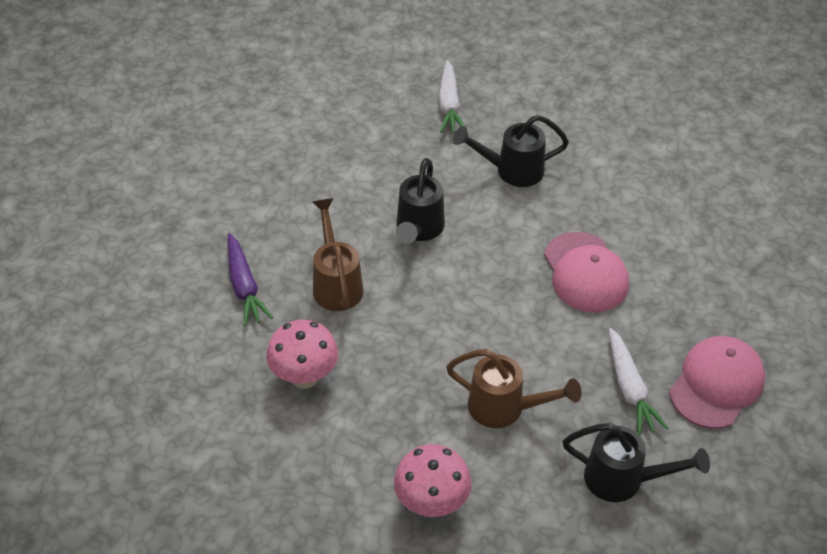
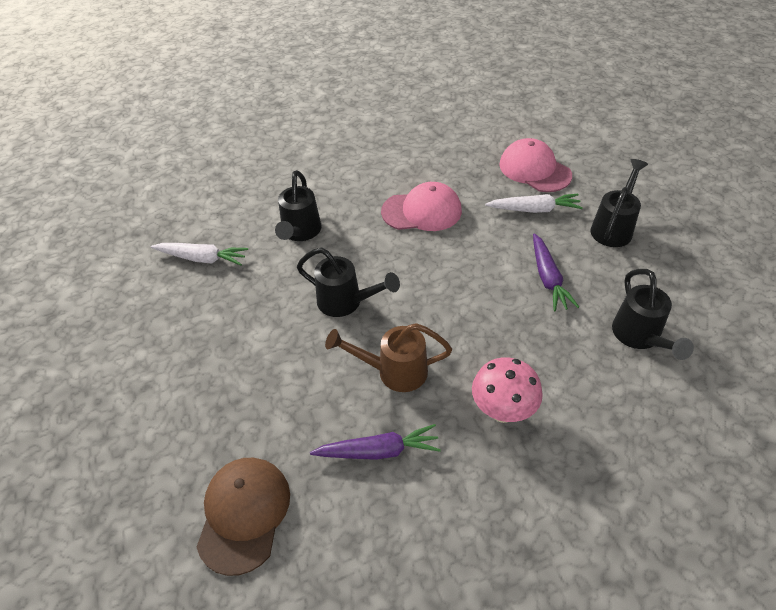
camera: 75 degrees left, 0 degrees up
pink mushroom [394,444,471,517] -> black watering can [612,269,694,360]
brown watering can [446,349,582,428] -> purple carrot [533,233,579,311]
none -> brown cap [196,458,290,576]

